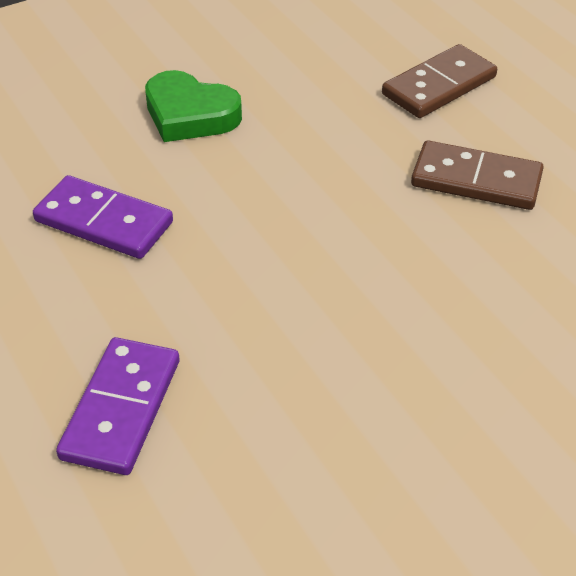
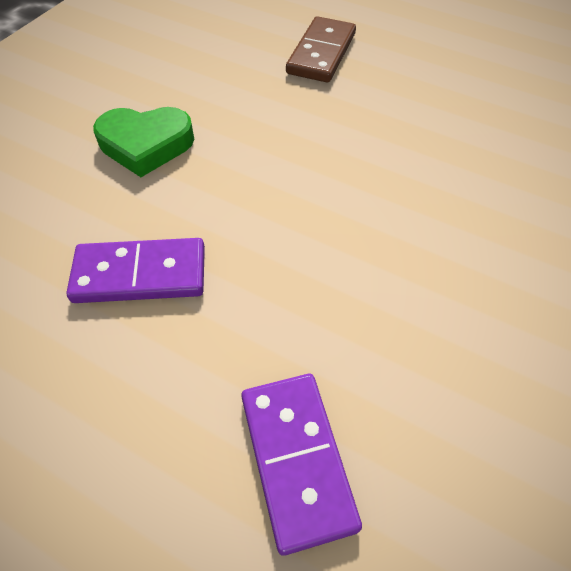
camera: 30 degrees left, 10 degrees up
brown domino [411,140,544,210] -> none

